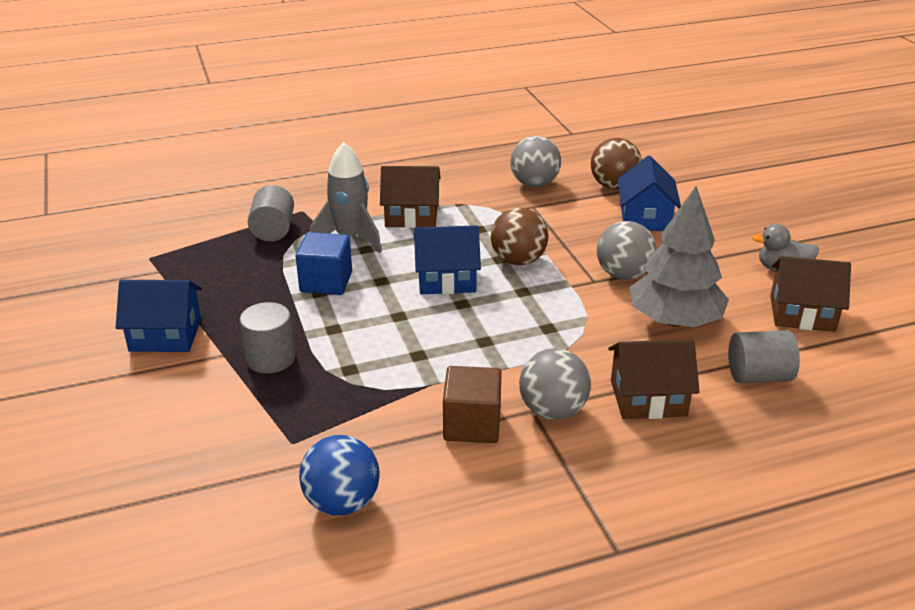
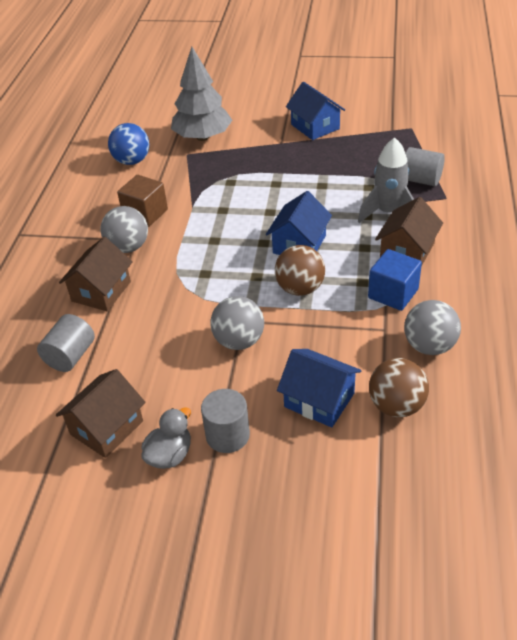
camera: 120 degrees right, 10 degrees up
blue house [116,280,202,352] -> blue house turned 60 degrees counterclockwise [286,82,345,140]
grey cylinder [239,302,295,374] -> grey cylinder moved to [201,389,250,453]
blue cube [296,232,352,295] -> blue cube moved to [368,249,422,311]
grey tree [630,186,729,327] -> grey tree moved to [171,47,232,141]

